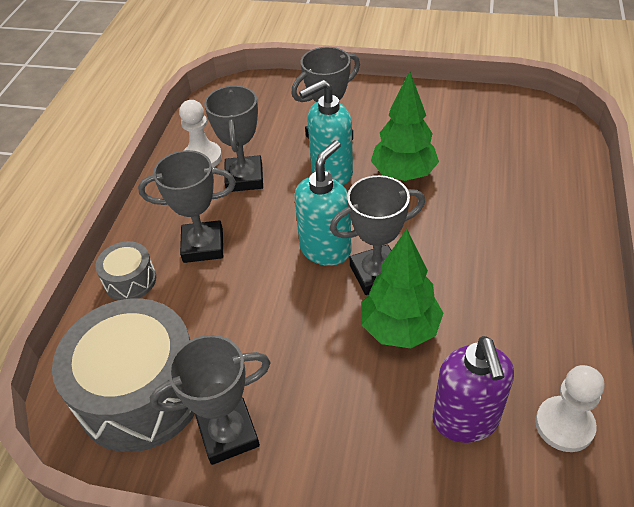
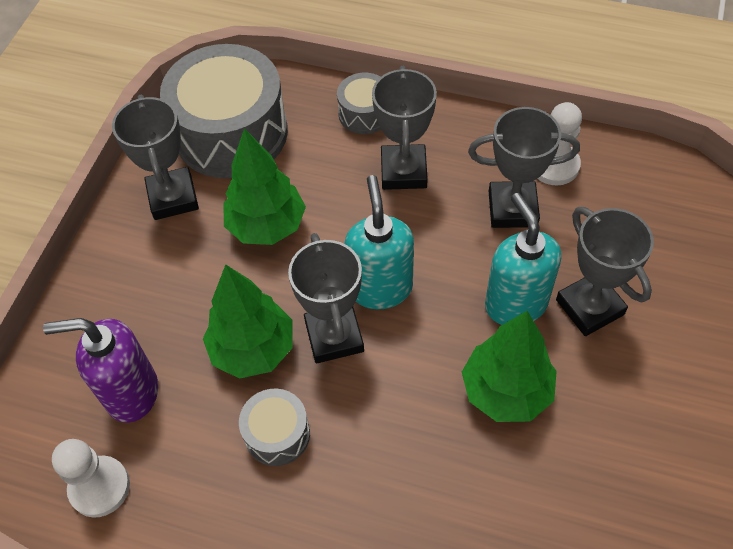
camera: 95 degrees right, 10 degrees up
turquoise soap dispenser [294,140,352,266] -> turquoise soap dispenser turned 135 degrees counterclockwise [344,175,414,310]
none -> green tree [224,128,306,245]
none -> grey drum [239,389,310,466]

